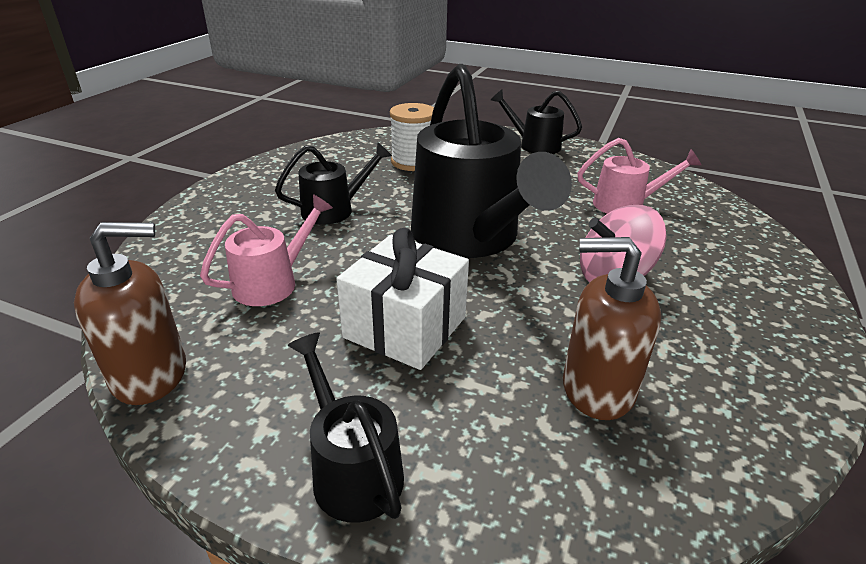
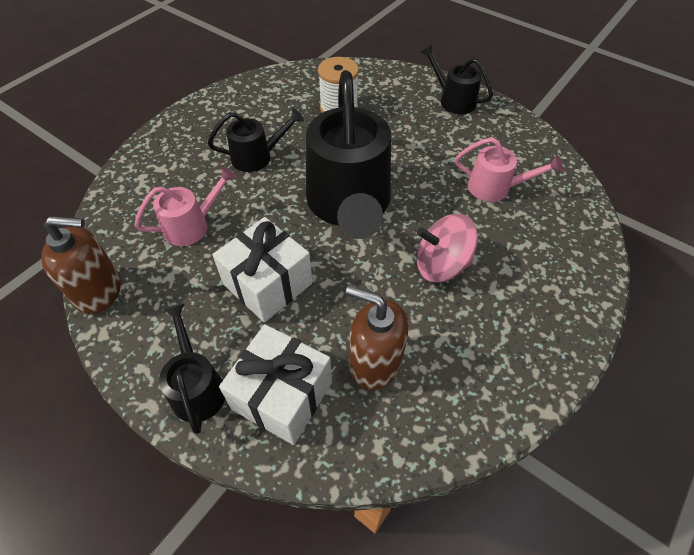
camera: 15 degrees right, 20 degrees up
none -> white gift [219,324,332,445]

